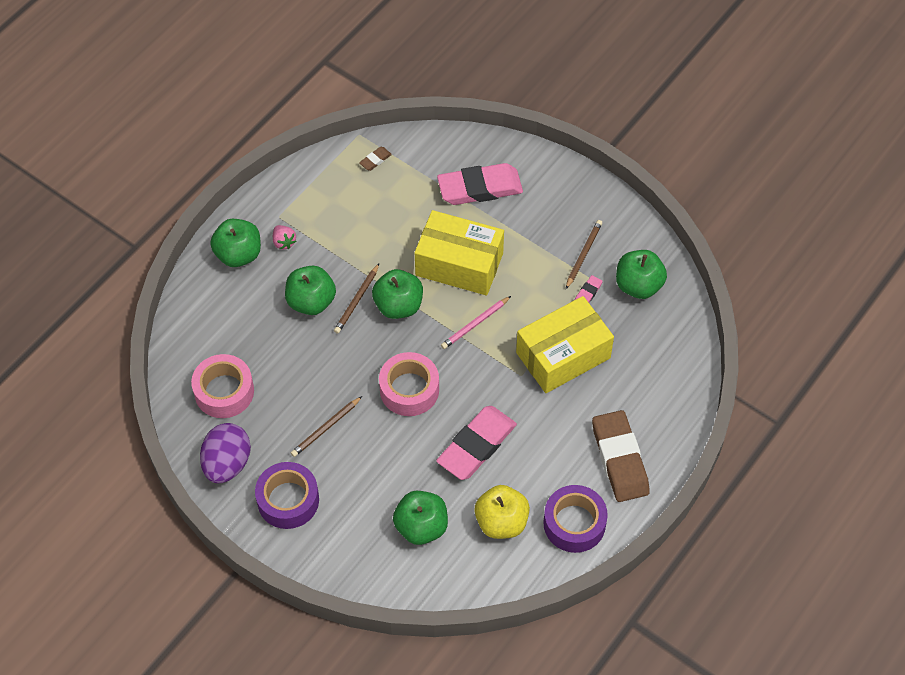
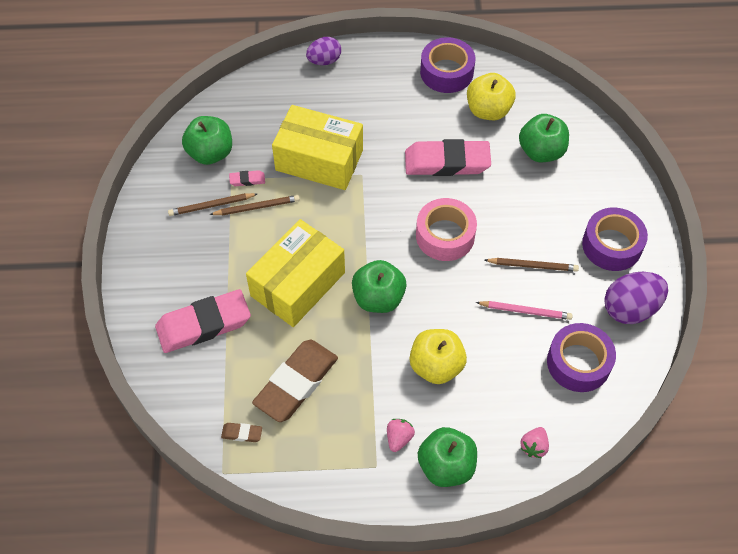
camera: 130 degrees left, 0 degrees up
pink tape [191,354,254,418] -> purple tape [547,323,616,392]
green apple [285,266,336,315] -> yellow apple [410,329,467,384]
brown pencil [334,264,379,334] -> brown pencil moved to [209,195,300,216]
yellow box [415,210,504,295] -> yellow box turned 60 degrees clockwise [246,219,345,327]
pink eraser [437,163,523,205] -> pink eraser turned 60 degrees counterclockwise [155,289,251,353]
pink pencil [441,296,511,349] -> pink pencil moved to [475,301,573,320]
brown eraser [592,410,650,502] -> brown eraser moved to [252,340,338,422]
none -> purple egg [306,37,341,65]
none -> pink strawberry [520,427,549,458]

